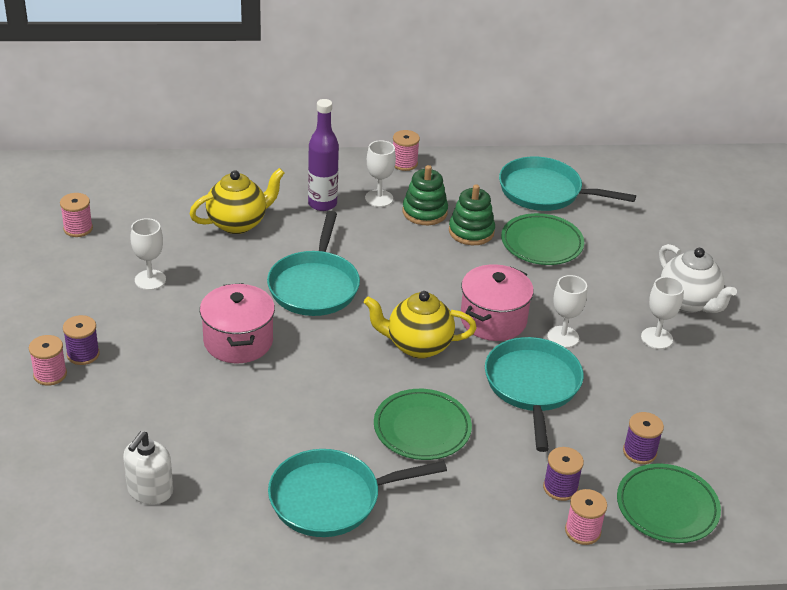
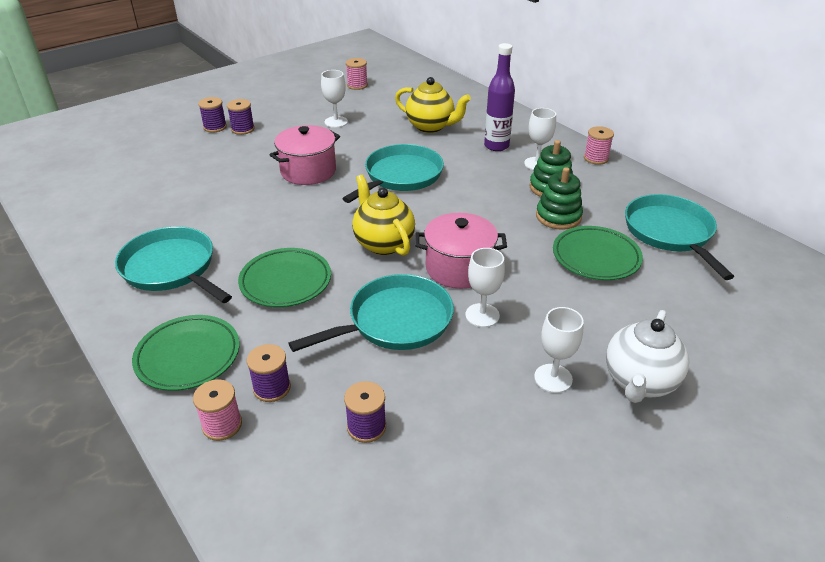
camera: 60 degrees right, 0 degrees up
pink spool [29,335,67,386] -> purple spool [198,97,227,133]
white soap dispenser [123,431,173,504] -> none
turquoise pan [267,211,360,316] -> turquoise pan turned 150 degrees clockwise [342,144,444,203]
green plate [617,463,721,543] -> green plate moved to [132,315,240,391]

